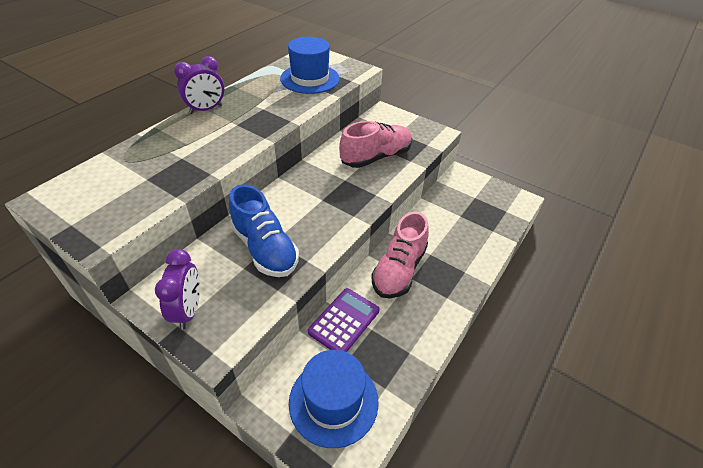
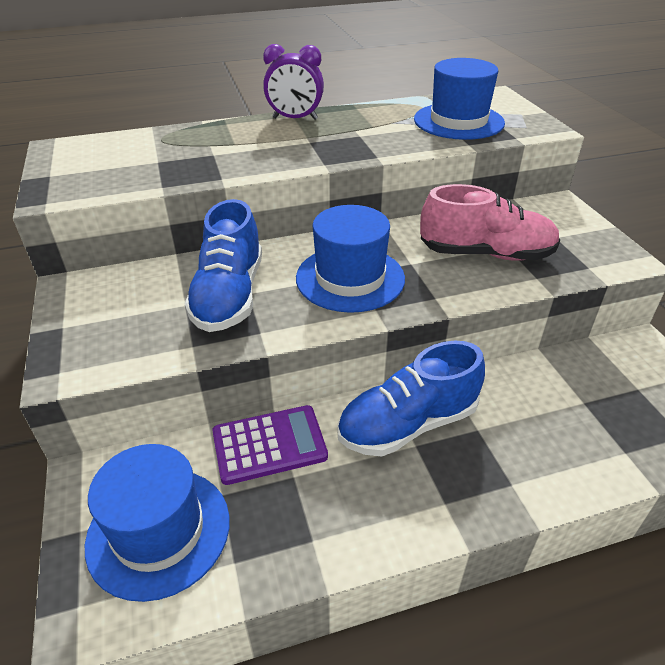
camera: 40 degrees right, 5 degrees down
purple clock [155,249,200,330] -> none
pink shoe [371,211,429,298] -> blue shoe [337,341,485,456]
none -> blue hat [296,205,405,313]

